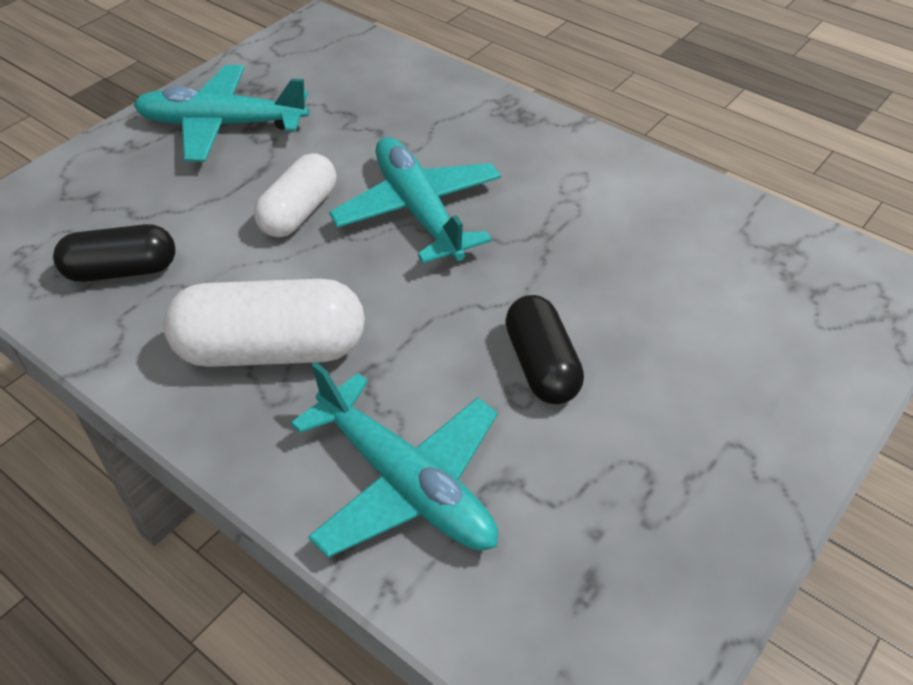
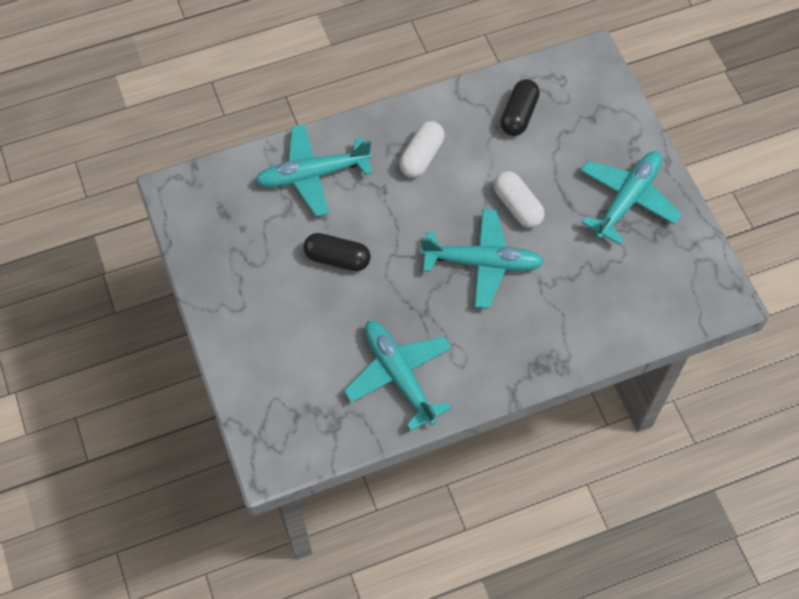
camera: 120 degrees right, 15 degrees up
white capsule [163,279,365,367] -> white capsule [399,121,445,178], size x0.65
none -> turquoise plane [344,321,452,431]

